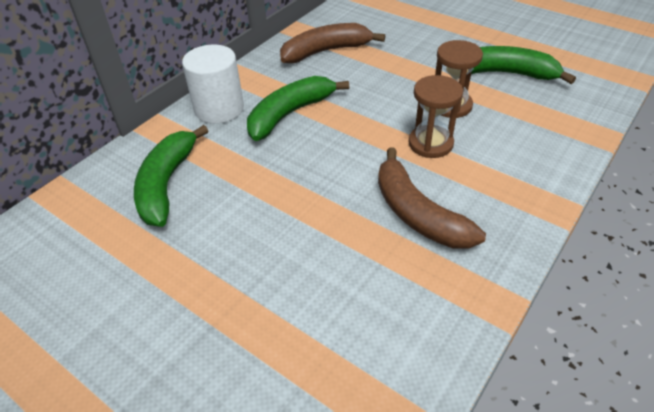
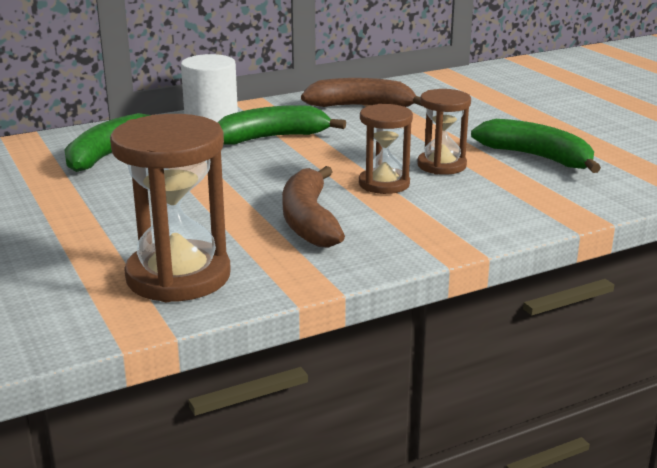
camera: 25 degrees right, 20 degrees down
none -> brown hourglass [110,114,231,302]

